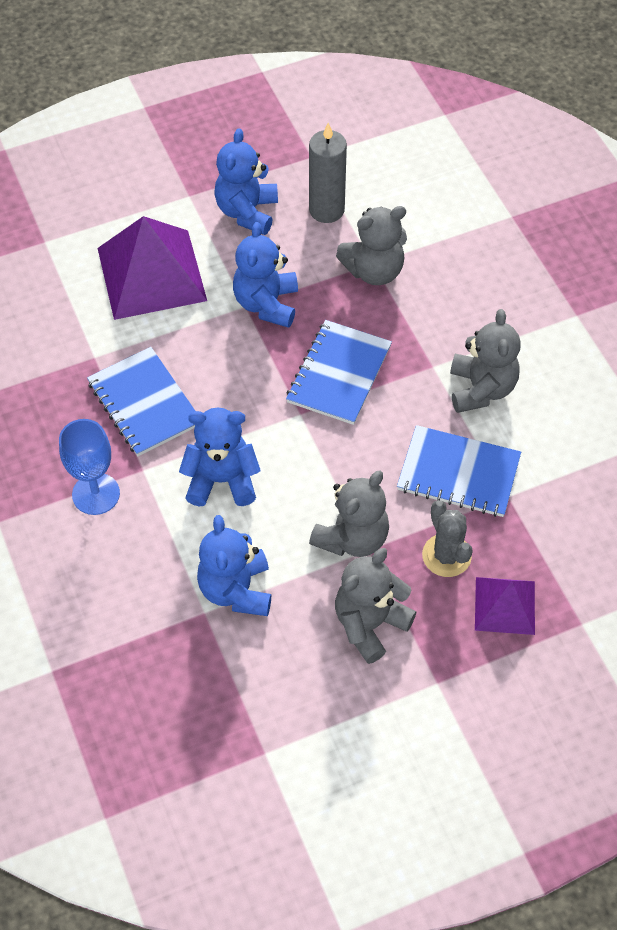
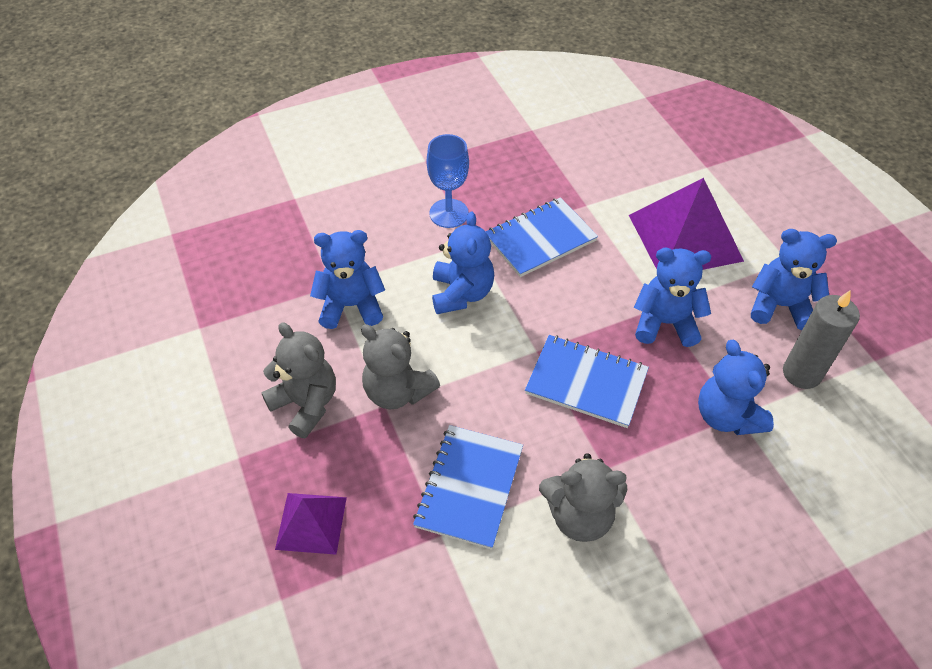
camera: 90 degrees right, 5 degrees down
grey teddy bear [336,206,407,285] -> blue teddy bear [698,340,774,435]
grey cactus [422,500,473,577] -> none

